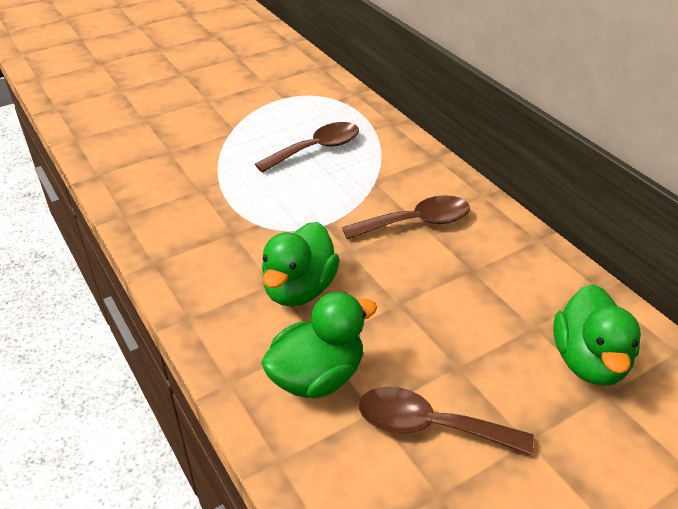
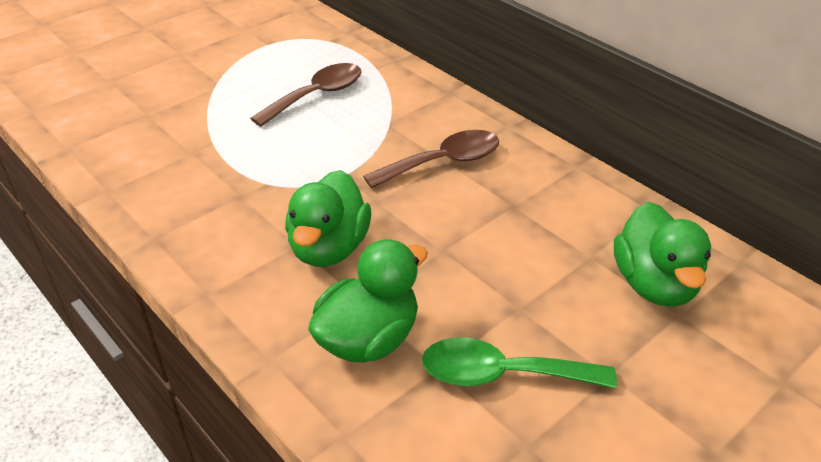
camera: 10 degrees left, 0 degrees up
brown spoon [359,387,534,455] -> green spoon [422,337,617,389]

